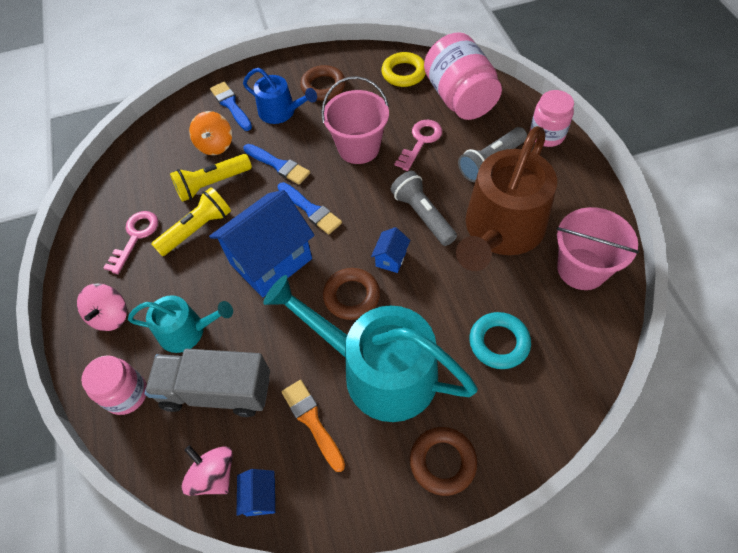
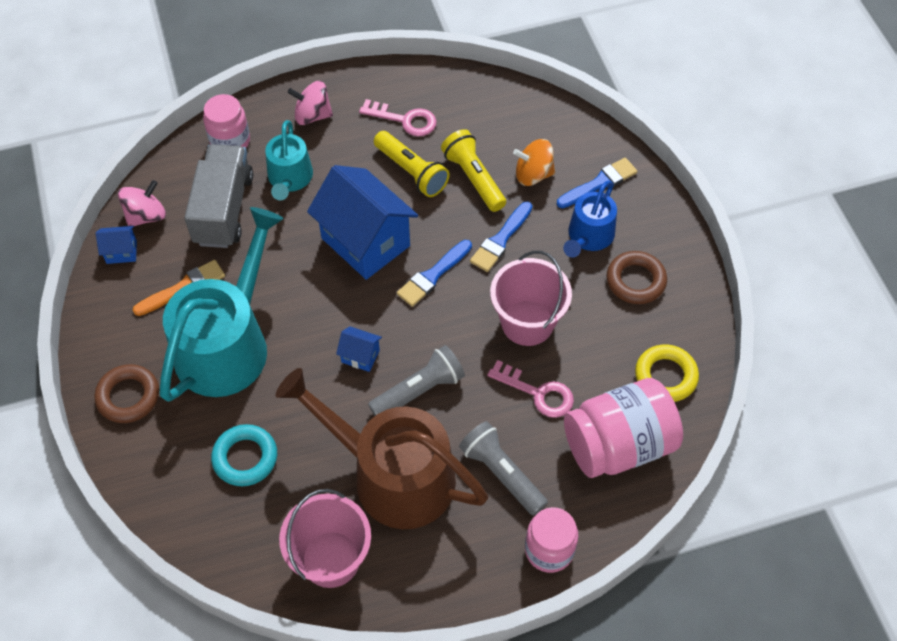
camera: 85 degrees right, 0 degrees up
brown ring [323,268,380,320] -> none

